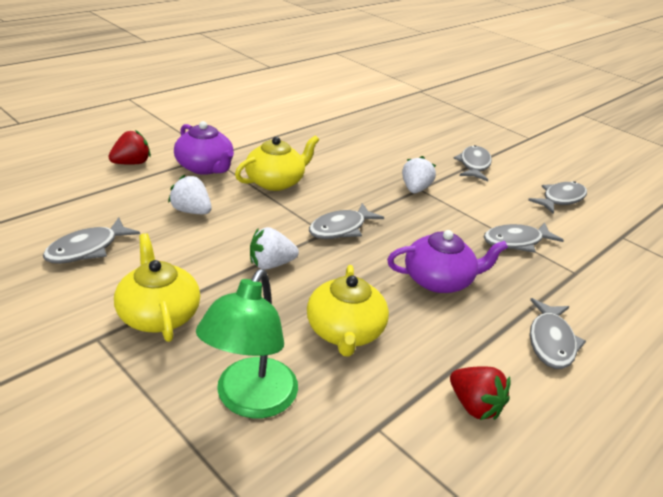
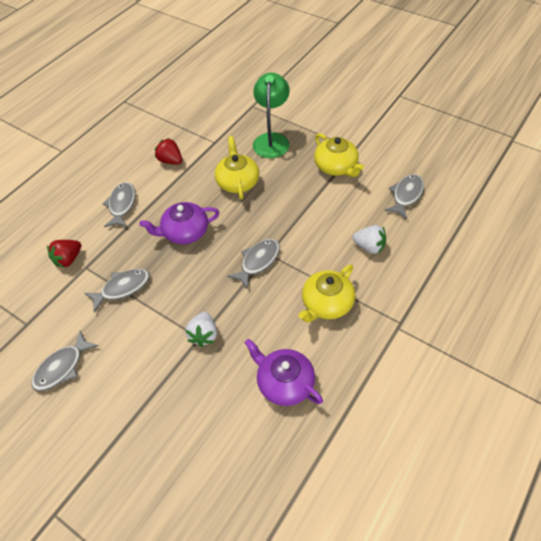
camera: 175 degrees right, 20 degrees up
red strawberry [108,130,151,165] -> red strawberry moved to [47,240,81,268]
purple teapot [174,121,234,175] -> purple teapot moved to [244,339,323,406]
white strawberry [250,227,299,270] -> none
grey fish [453,145,492,181] -> none

